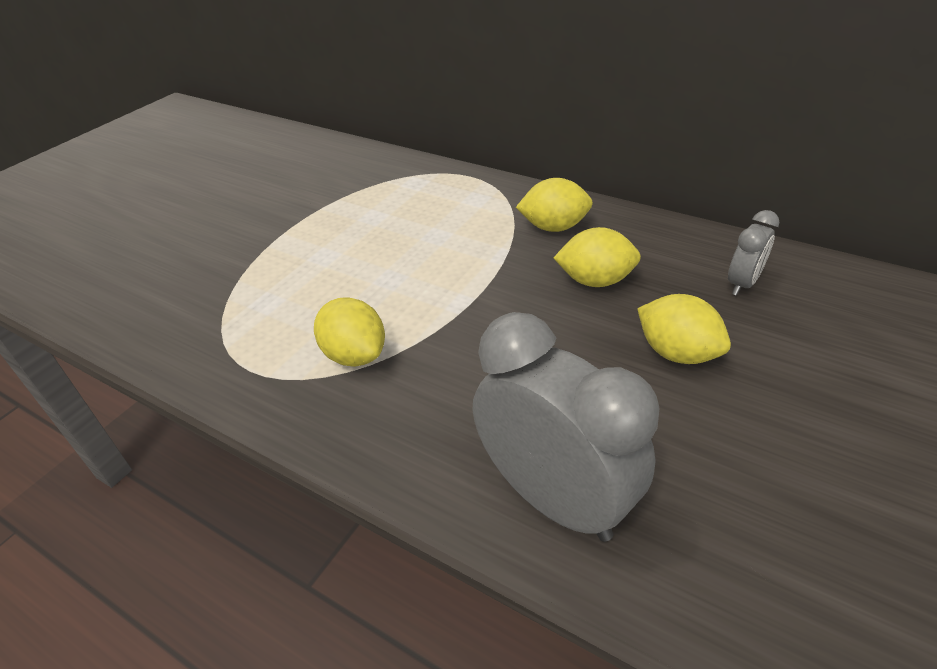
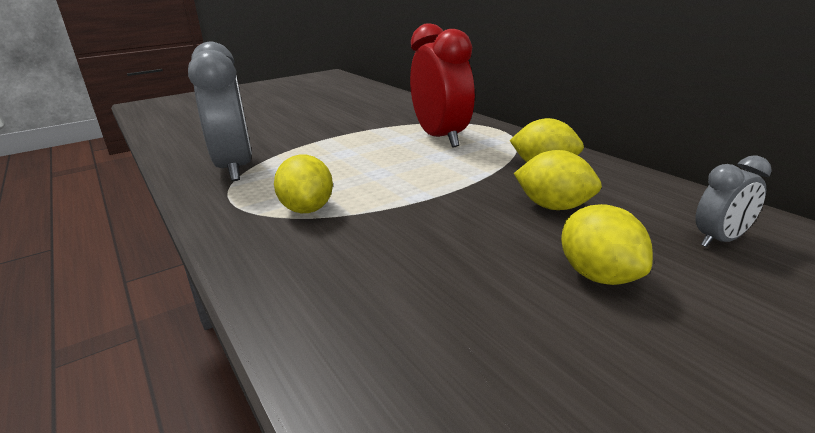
camera: 25 degrees right, 15 degrees down
grey clock [473,312,659,542] -> grey clock moved to [188,42,252,181]
none -> red clock [410,23,475,147]

